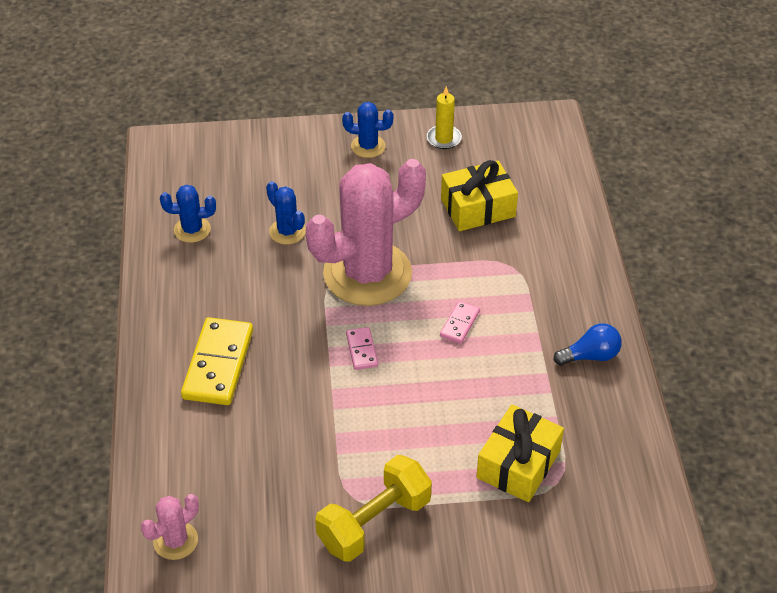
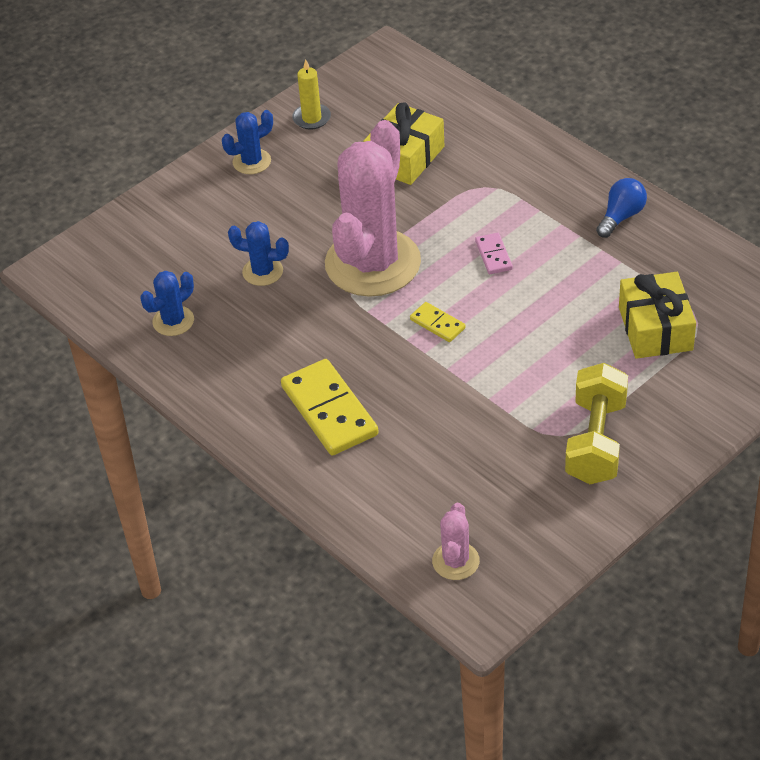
camera: 35 degrees left, 0 degrees up
pink domino [346,327,378,370] -> yellow domino [410,302,466,342]

